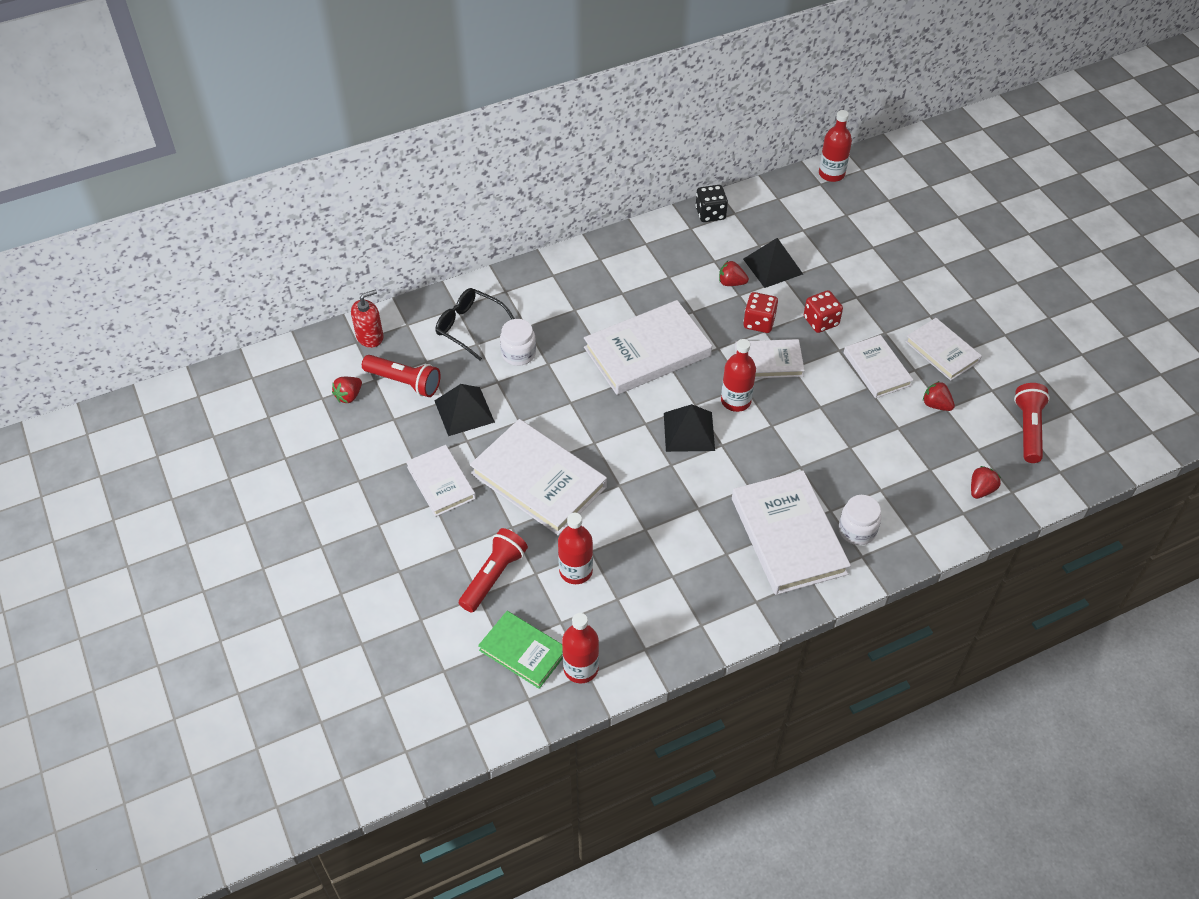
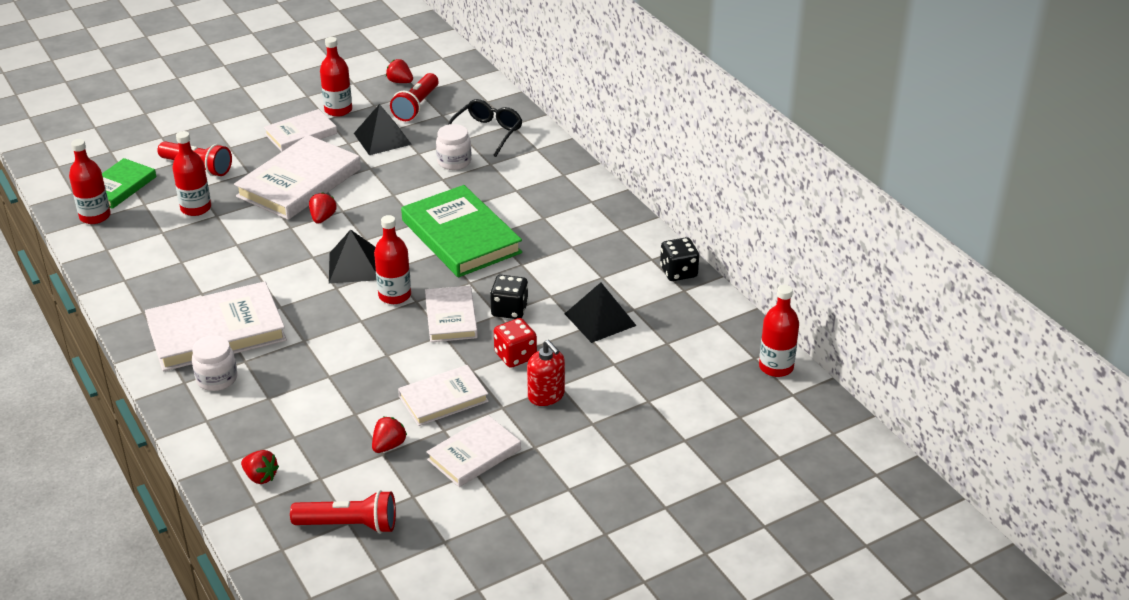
camera: 85 degrees right, 15 degrees down
red soap dispenser [351,290,383,348] -> red soap dispenser moved to [527,340,565,406]
white book [584,300,712,395] -> green book [401,185,522,277]
red strawberry [719,261,749,286] -> red strawberry moved to [309,192,337,224]
red dice [743,292,778,333] -> black dice [490,275,528,319]
none -> red bottle [320,37,352,117]

